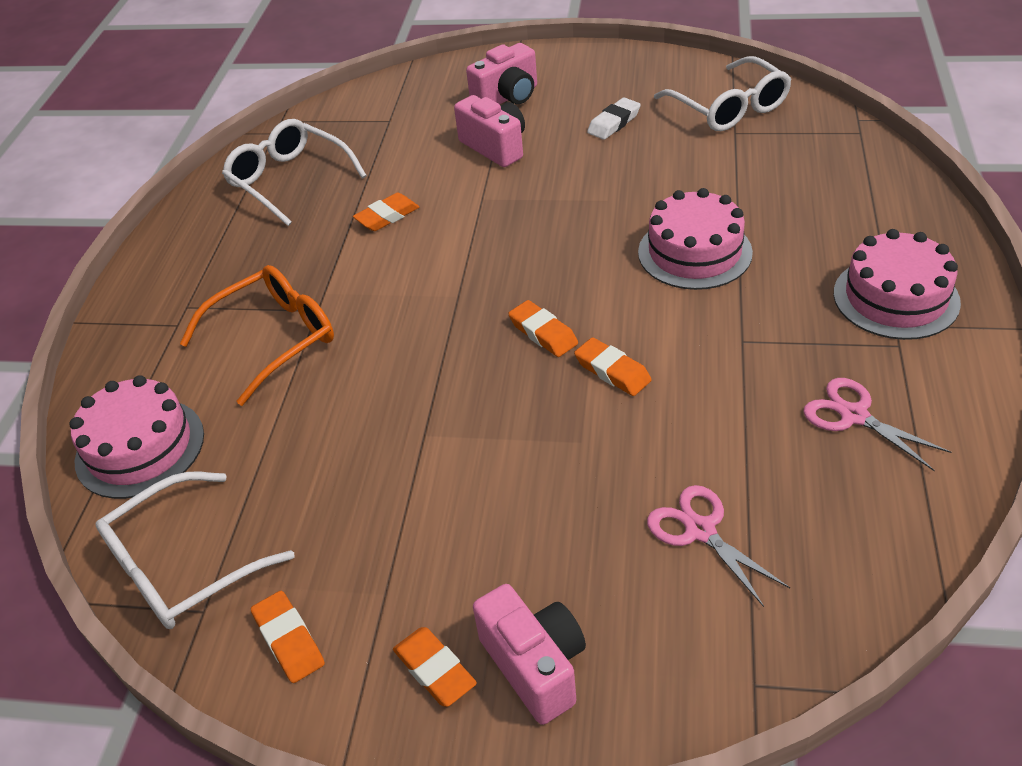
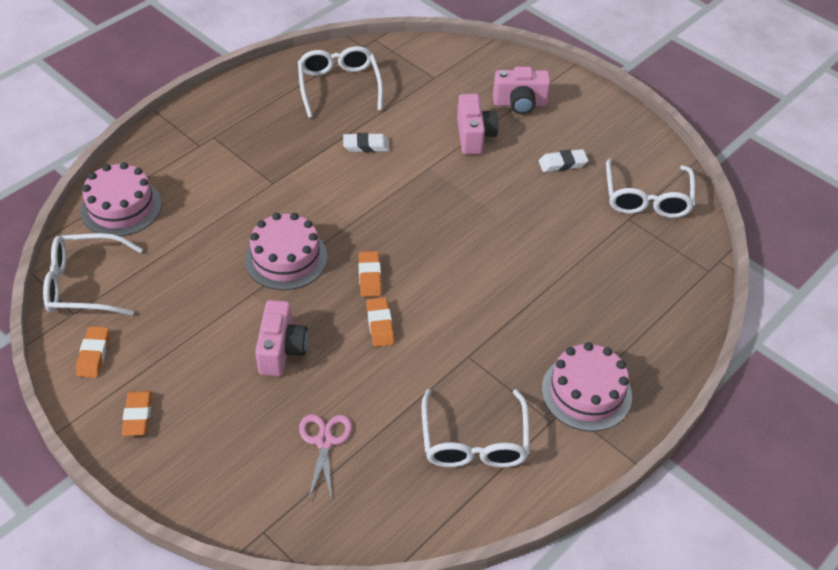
camera: 30 degrees right, 5 degrees up
orange glasses [180,265,334,406] -> none
orange eraser [353,193,419,231] -> white eraser [343,133,390,152]
pink camera [473,584,586,725] -> pink camera moved to [255,300,308,376]
pink cake [638,188,753,290] -> pink cake moved to [245,213,327,290]
pink scissors [803,378,951,471] -> white glasses [421,389,530,468]

